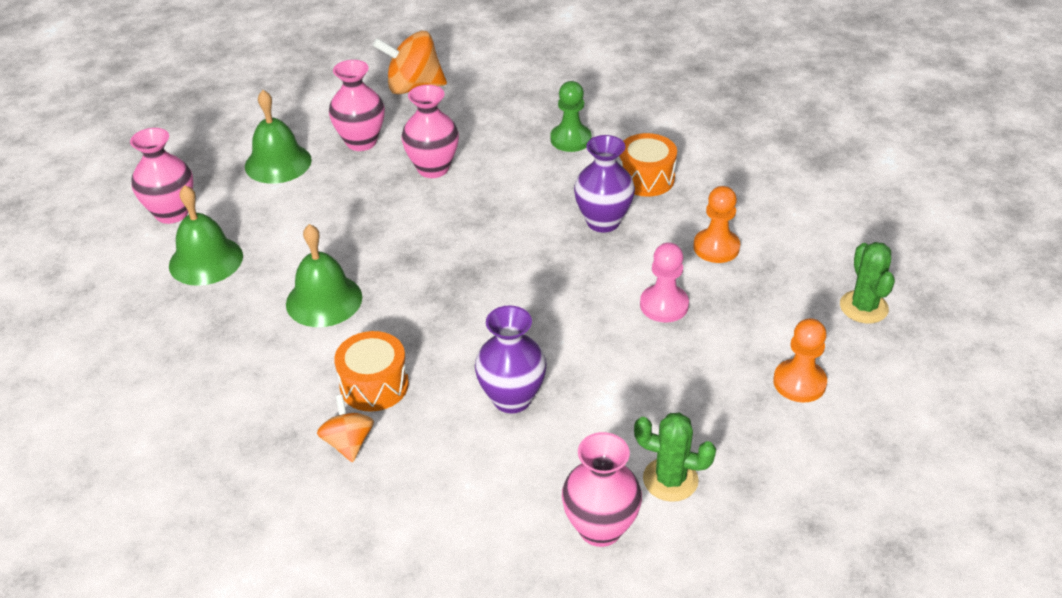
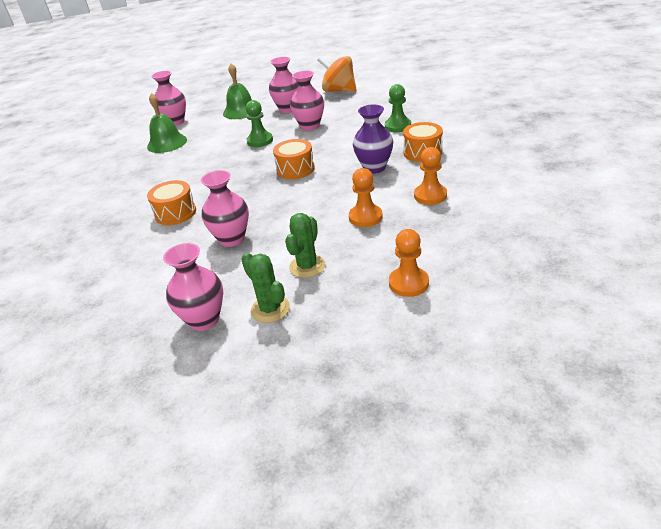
camera: 35 degrees right, 5 degrees down
green bell [286,224,362,327] -> none
orange spinning top [317,394,374,462] -> none
purple vase [475,305,547,413] -> pink vase [201,170,249,247]
pink pawn [640,242,689,323] -> orange pawn [349,168,383,227]
green cactus [840,242,895,324] -> green cactus moved to [285,213,325,278]
none -> green pawn [246,100,273,147]
none -> orange drum [273,139,315,179]

